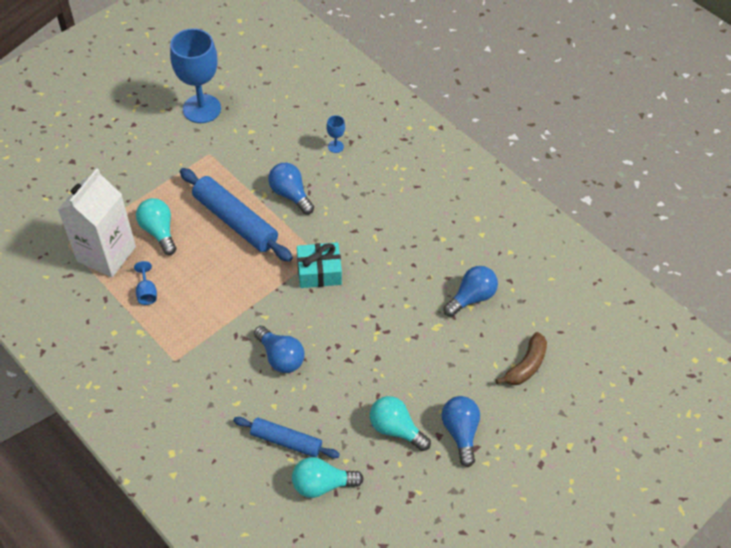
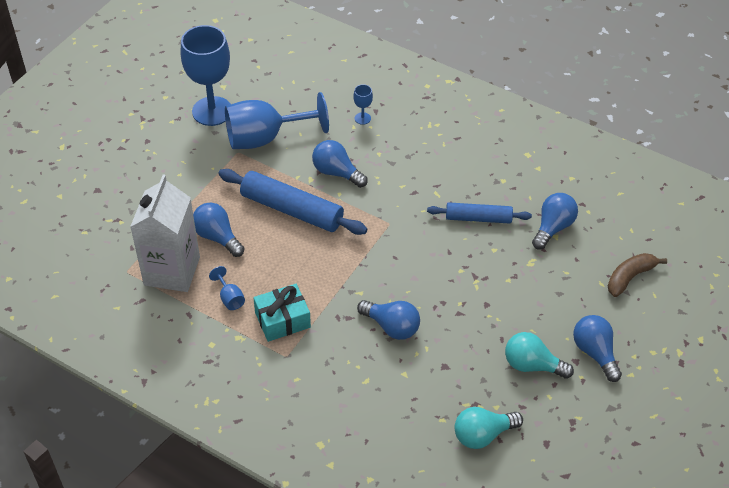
camera: 15 degrees left, 5 degrees down
turquoise light bulb [136,198,176,255] -> blue light bulb [193,203,244,257]
blue rolling pin [233,417,340,458] -> blue rolling pin moved to [427,202,532,224]
turquoise gift [297,242,342,288] -> turquoise gift moved to [254,284,311,342]
brown banana [496,332,547,385] -> brown banana turned 150 degrees counterclockwise [608,253,667,297]
none -> blue goblet [225,92,329,149]

